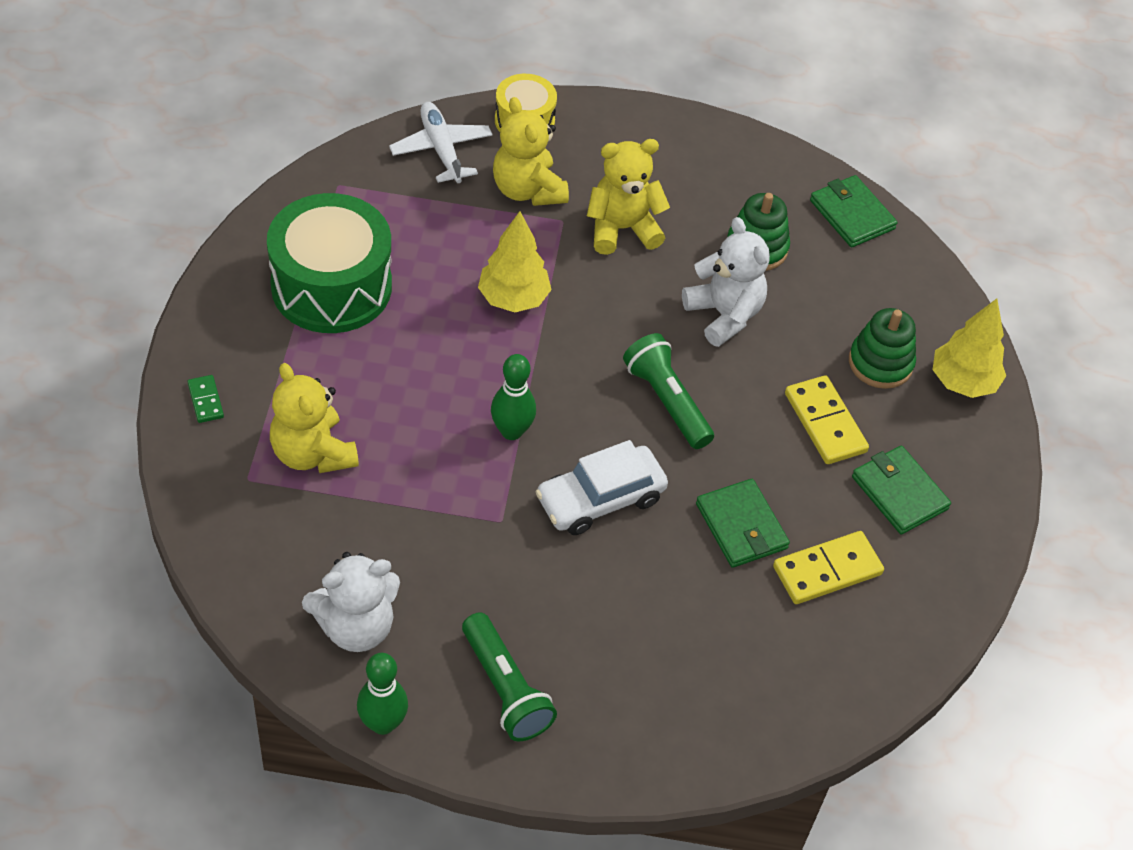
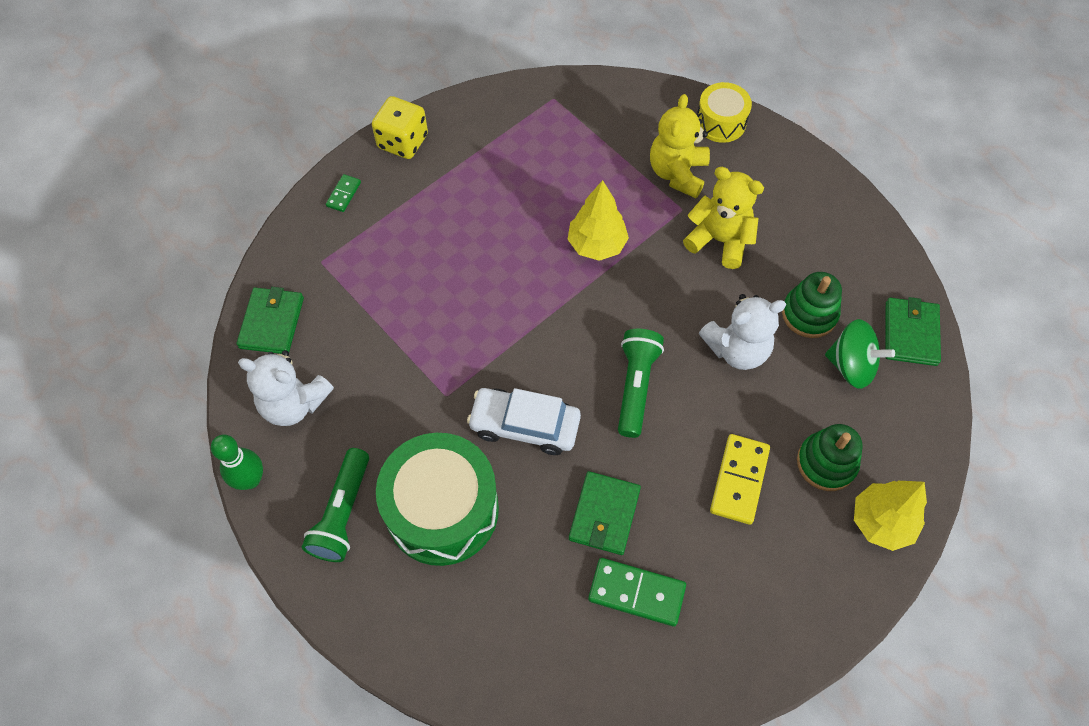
camera: 45 degrees right, 10 degrees up
green drum [267,193,392,333] -> green drum moved to [376,433,499,566]
yellow teddy bear [270,363,359,473] -> none
white plane [389,102,492,183] -> none
green bowling pin [491,354,536,440] -> none
white teddy bear [682,217,770,347] -> white teddy bear turned 60 degrees clockwise [699,294,786,370]
yellow domino [773,531,884,604] -> green domino [588,558,686,626]
green wallet [852,446,951,534] -> green wallet moved to [236,287,304,354]
none -> yellow dice [372,96,428,159]
none -> green spinning top [825,319,895,389]

